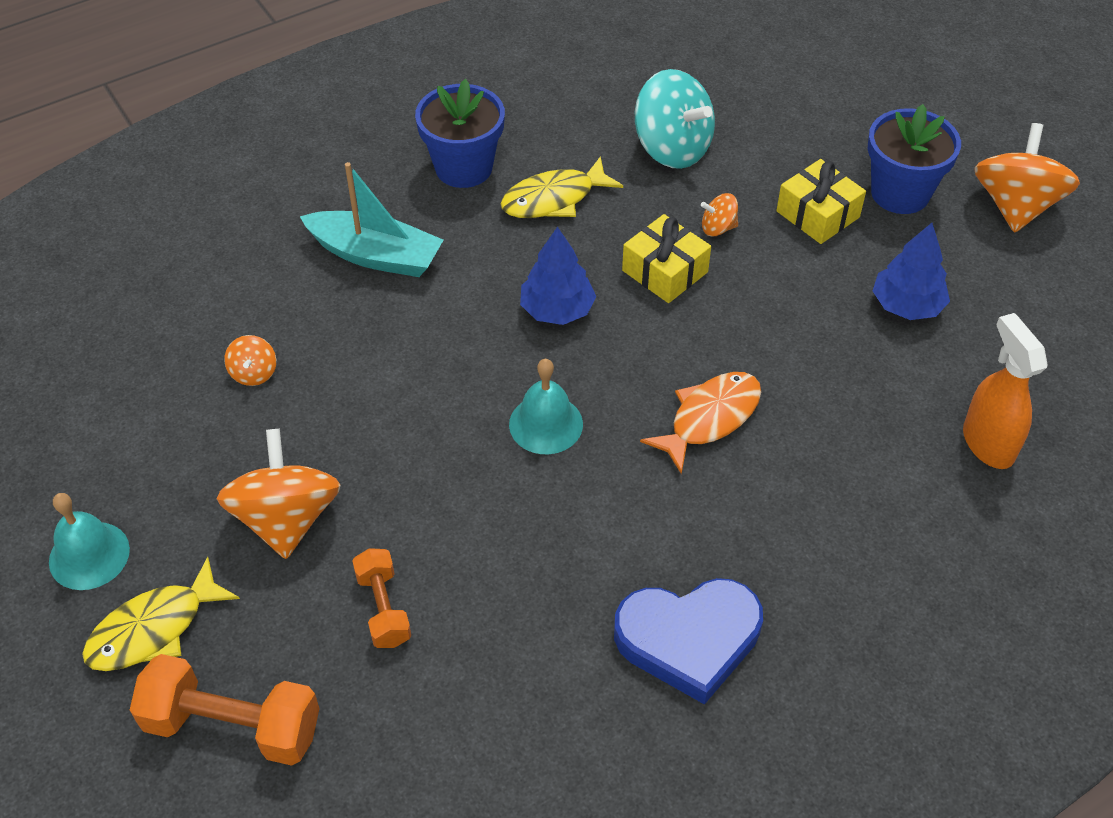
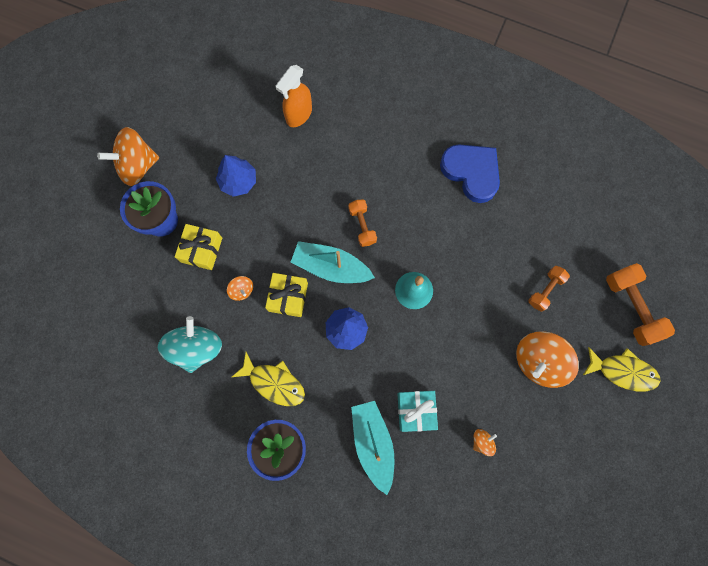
camera: 125 degrees left, 25 degrees up
turquoise bell [49,493,130,590] -> none
orange fish [640,372,761,475] -> orange dumbbell [348,199,377,247]
none -> turquoise boat [291,241,375,283]
none -> turquoise gift [398,391,438,432]

